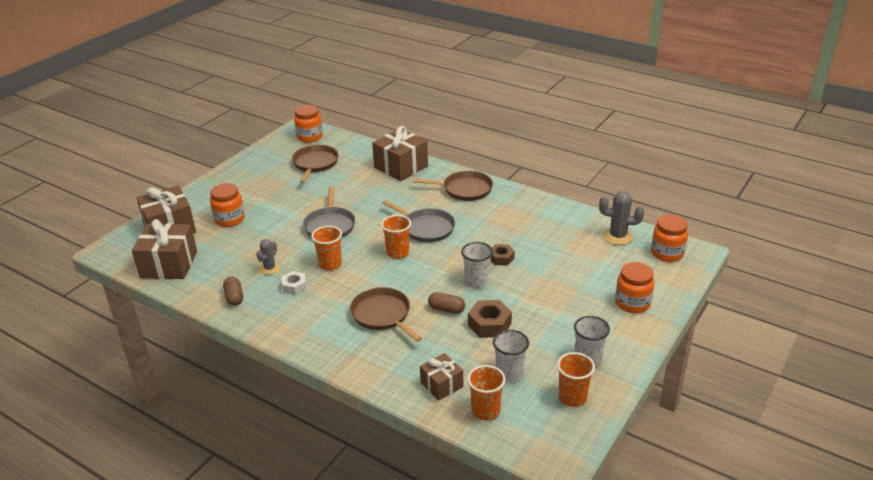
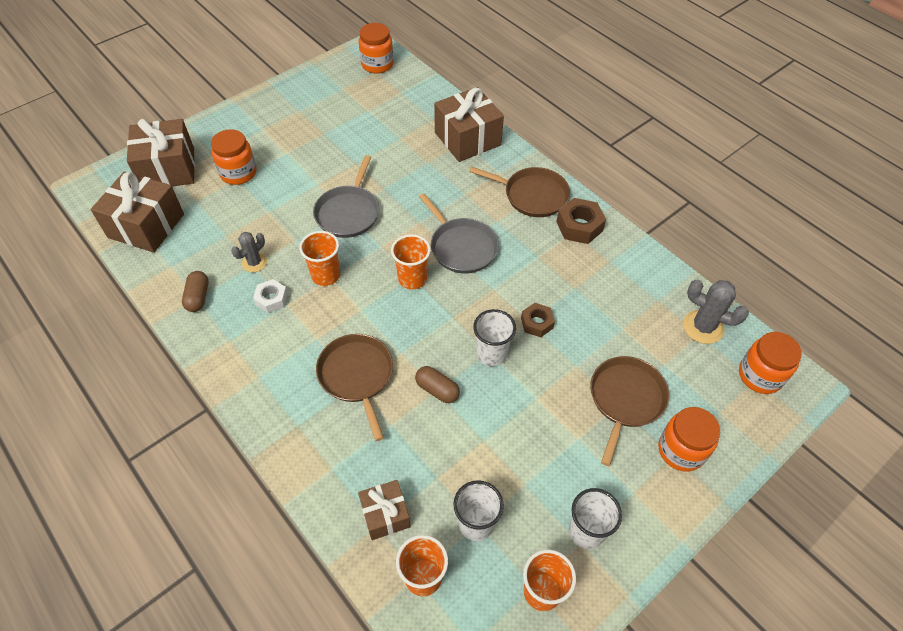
camera: 15 degrees right, 20 degrees up
brown pan [292,145,339,183] -> brown pan moved to [590,356,669,466]
brown nut [468,300,512,338] -> brown nut moved to [556,198,606,244]

